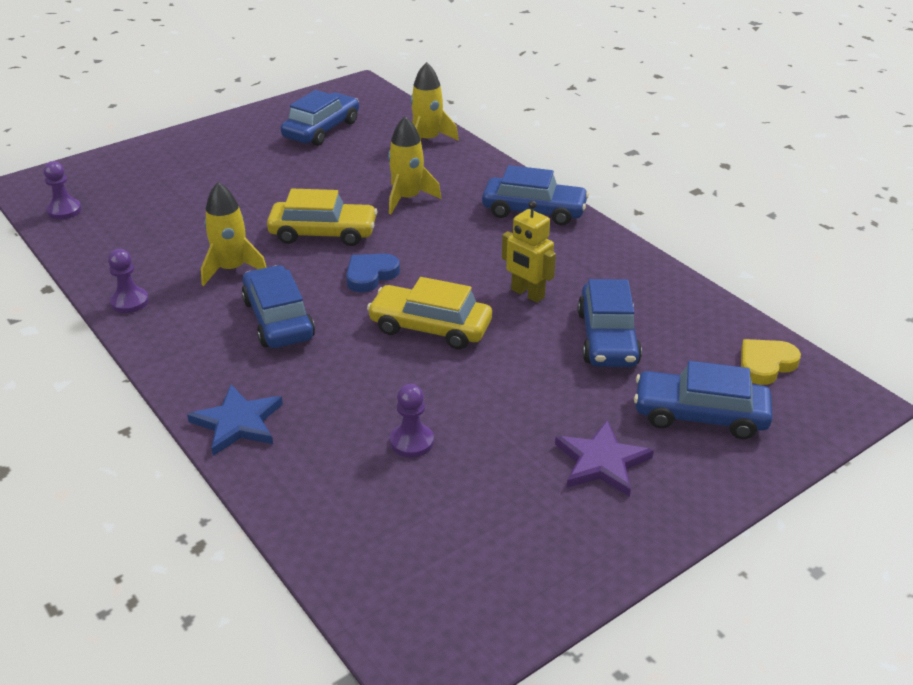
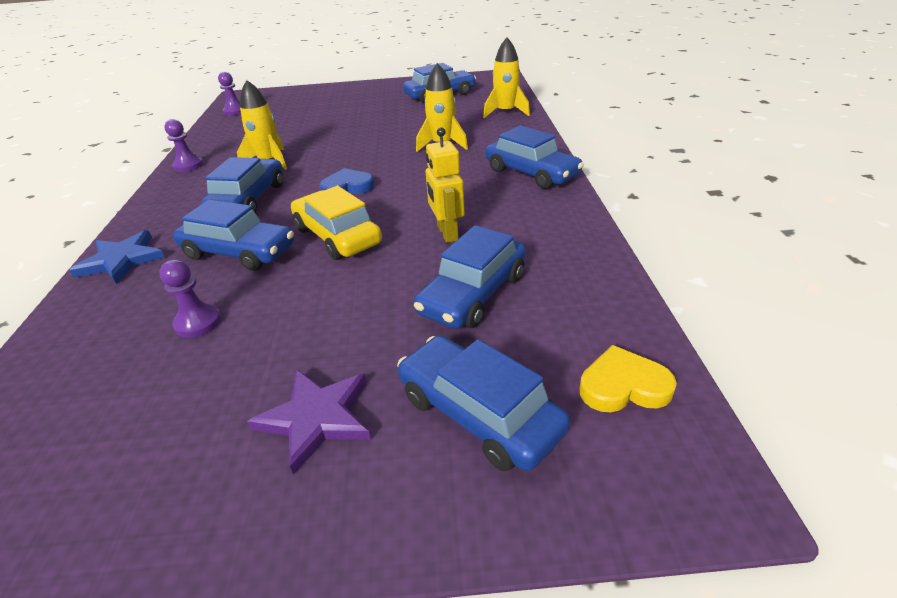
camera: 35 degrees right, 0 degrees up
yellow car [267,189,377,246] -> none
none -> blue car [173,199,294,271]

